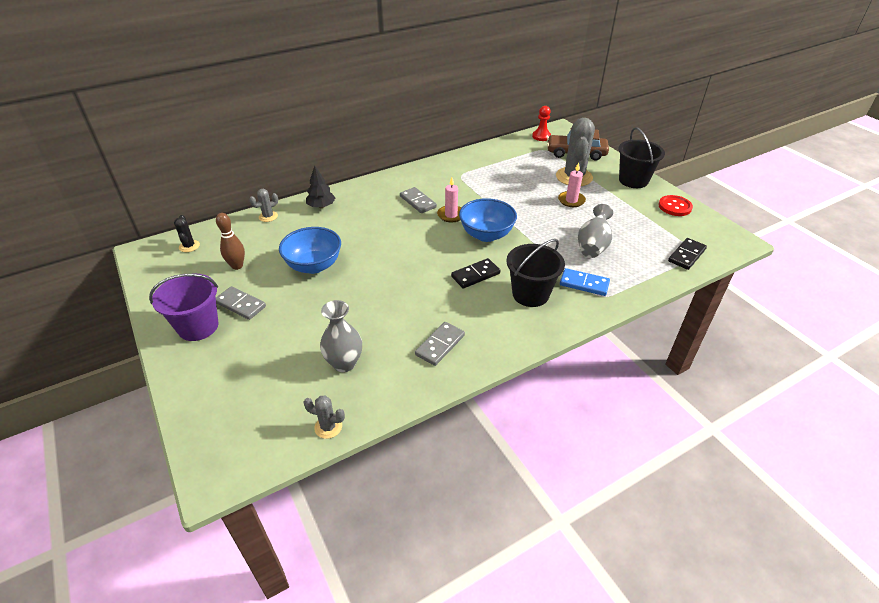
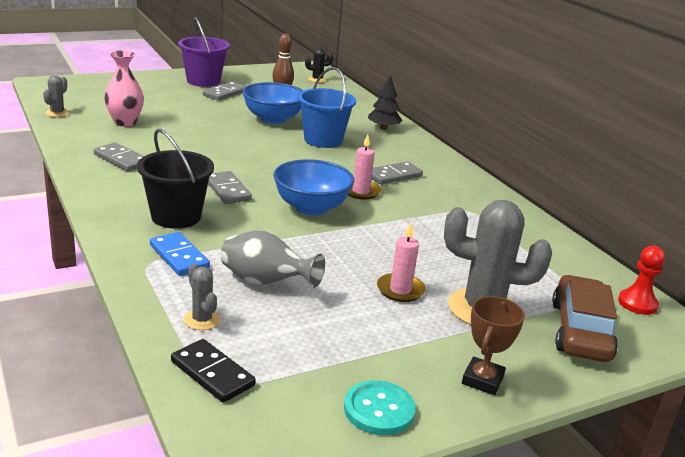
camera: 90 degrees right, 15 degrees down
grey cactus [249,189,278,222] -> grey cactus moved to [184,264,220,330]
grey vase [320,300,362,372] -> pink vase [104,50,144,126]
black domino [451,258,501,289] -> grey domino [208,171,252,204]
blue domino [560,268,610,296] -> blue domino turned 60 degrees counterclockwise [150,232,210,276]
black bucket [618,127,665,188] -> brown trophy [462,296,525,395]
red button [659,195,693,216] -> turquoise button [344,380,416,435]
none -> blue bucket [297,67,356,148]

